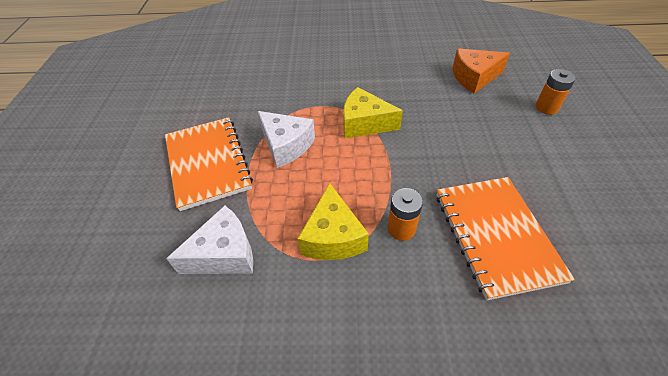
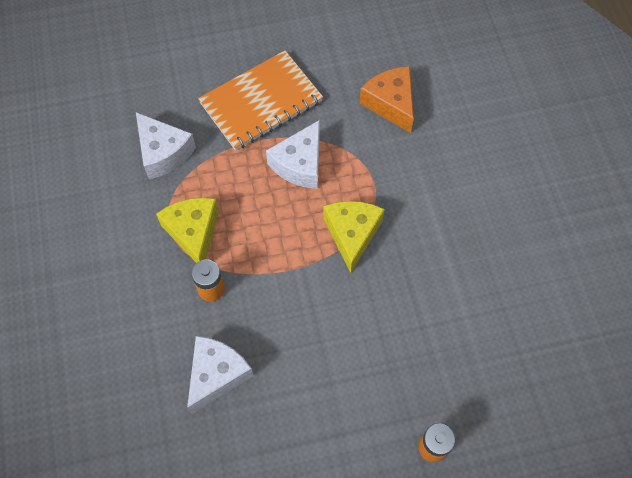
camera: 75 degrees right, 15 degrees up
yellow cheese [298,183,369,260] -> yellow cheese turned 90 degrees clockwise [156,198,219,263]
orange notebook [437,177,575,301] -> white cheese [187,336,254,414]
orange cheese [453,48,510,93] -> orange cheese moved to [359,66,414,133]

